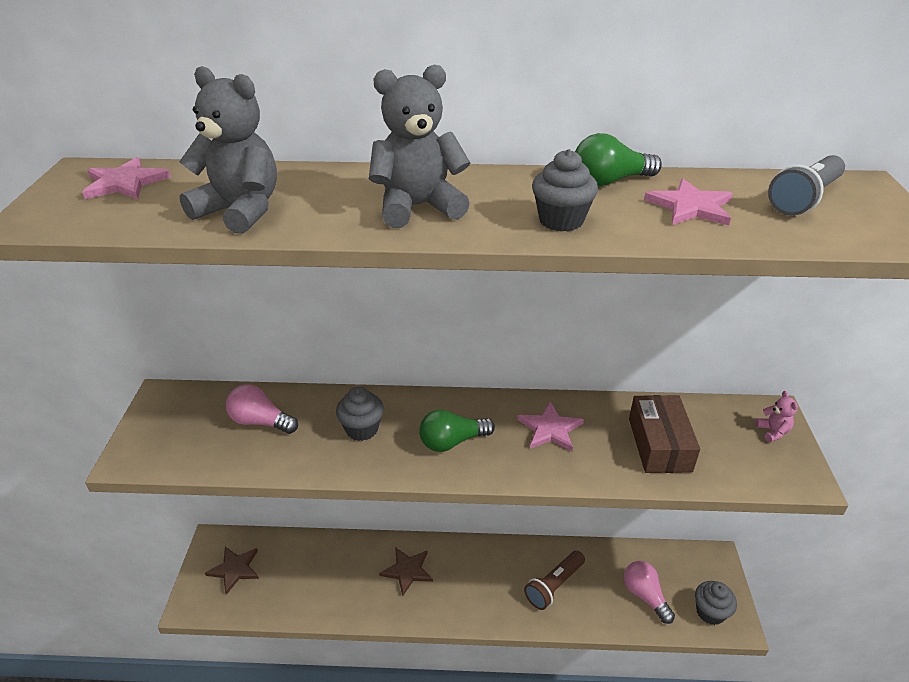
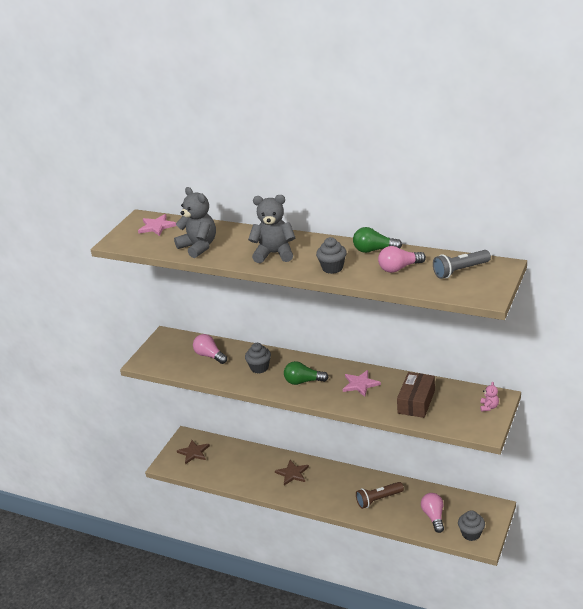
camera: 25 degrees right, 5 degrees down
pink star [644,179,733,226] -> pink light bulb [378,246,426,273]

